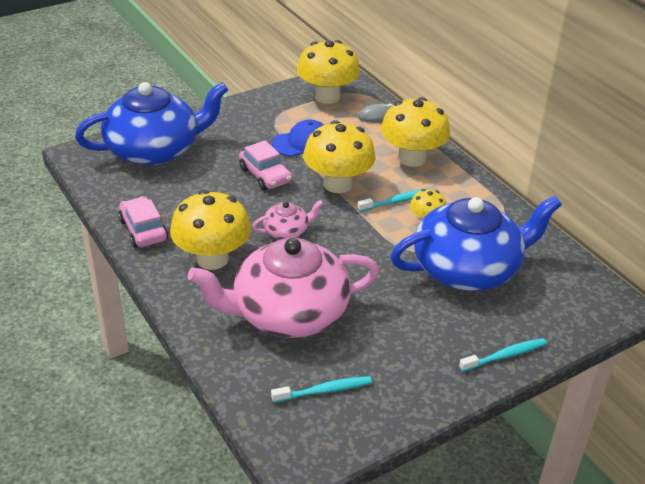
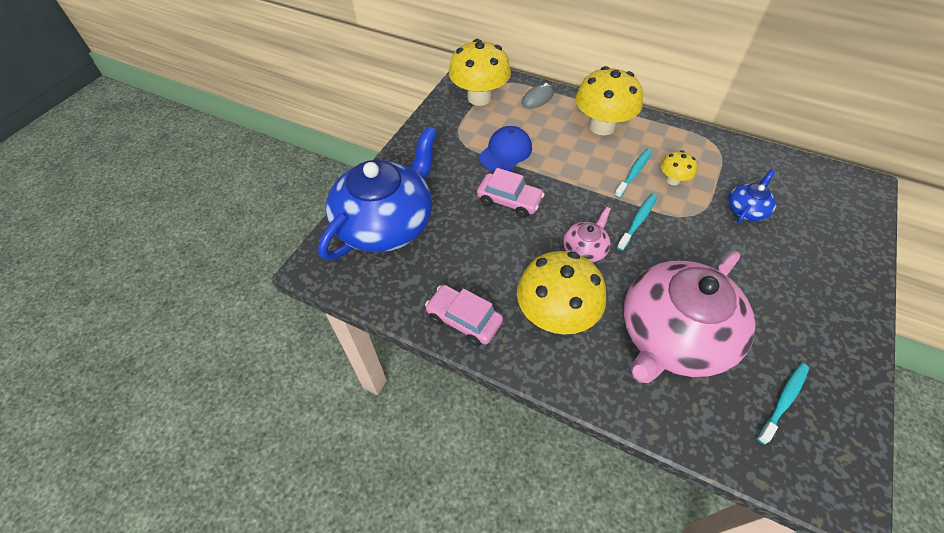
camera: 30 degrees left, 15 degrees up
yellow mushroom [303,120,375,193] -> none
blue teapot [390,196,562,291] -> blue teapot [728,169,776,223], size x0.44
turquoise toothbrush [459,338,547,372] -> turquoise toothbrush moved to [617,194,657,251]

